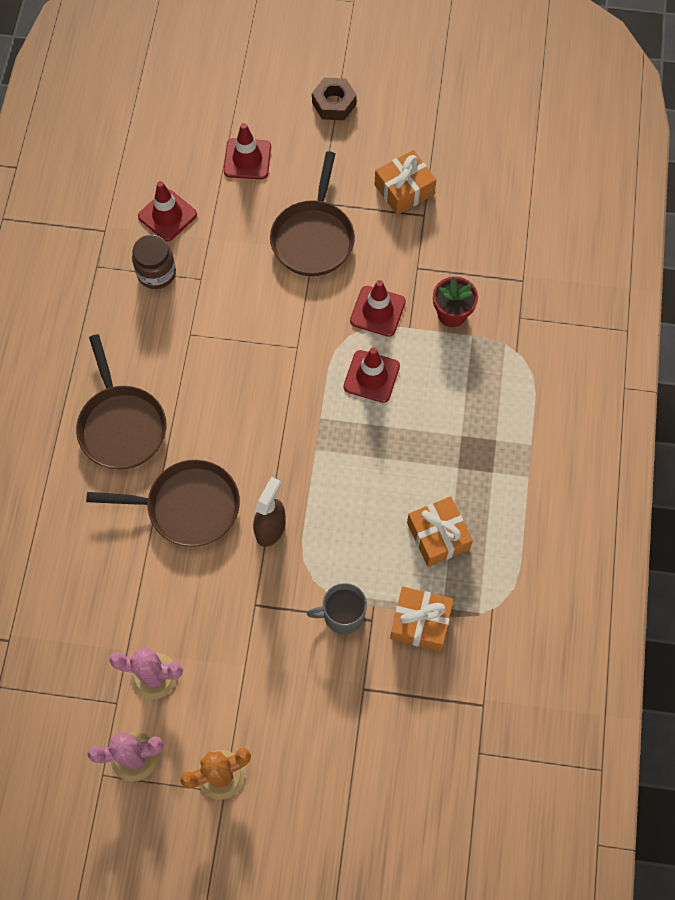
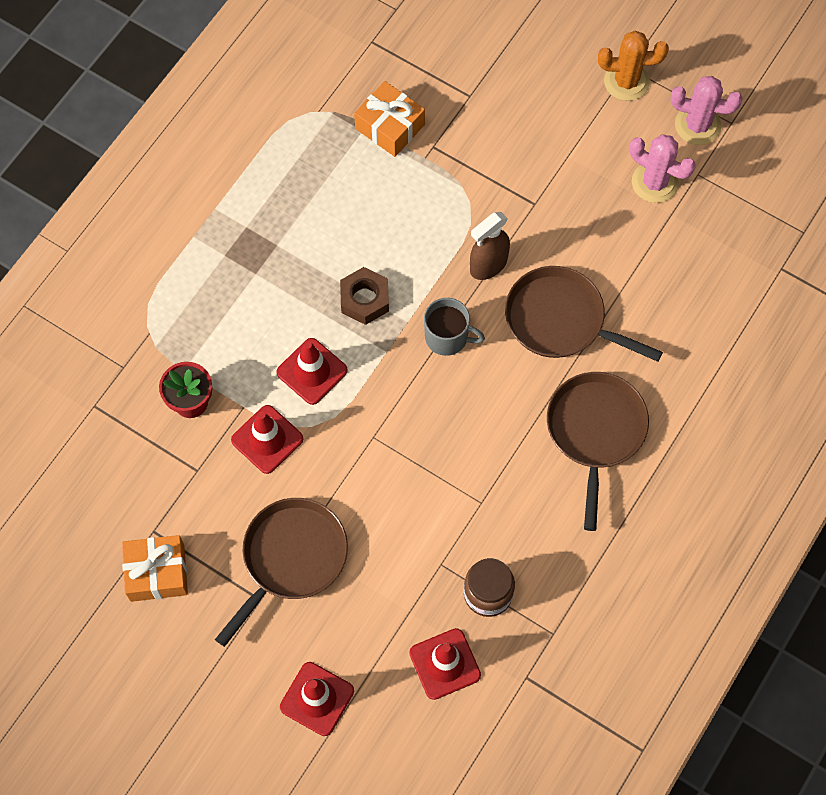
camera: 155 degrees left, 0 degrees up
grey mug [307,583,367,634] -> grey mug moved to [424,298,485,356]
brown nut [312,78,357,120] -> brown nut moved to [340,267,389,325]
orange gift [407,496,473,567] -> none

